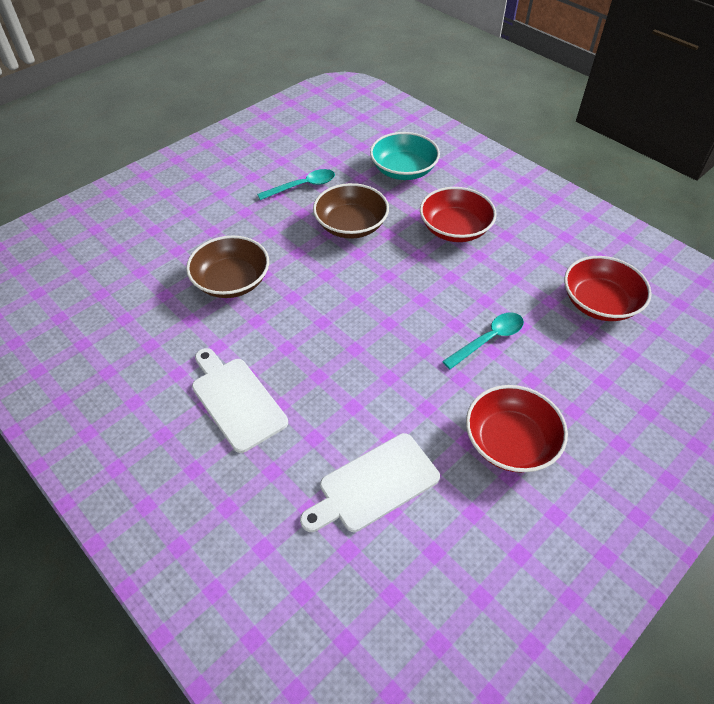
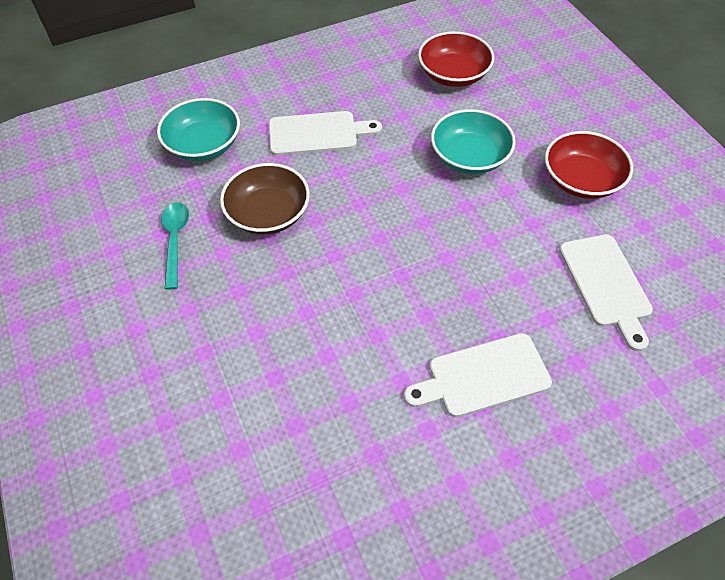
camera: 70 degrees left, 5 degrees up
brown bowl [186,235,269,298] -> none
red bowl [420,187,497,242] -> white cutting board [269,111,382,156]
turquoise spoon [442,313,524,369] -> turquoise bowl [431,109,516,174]

